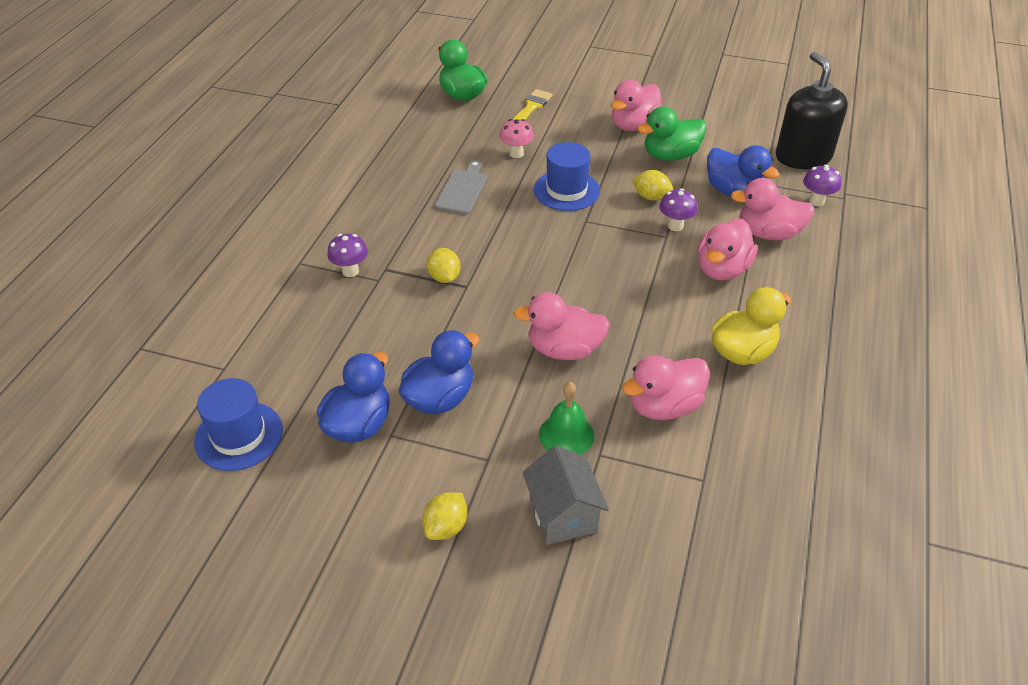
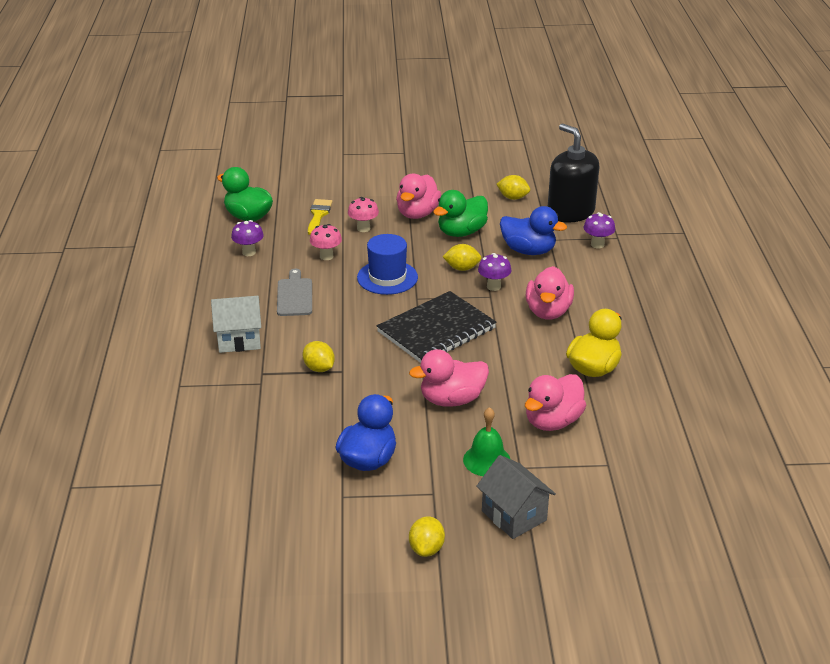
camera: 20 degrees left, 10 degrees down
blue hat [194,378,283,471] -> none
blue duck [317,352,390,443] -> none
purple mushroom [327,234,368,277] -> purple mushroom moved to [231,220,264,256]
pink duck [730,178,815,240] -> none
none -> white house [211,296,261,353]
none -> pink mushroom [348,197,379,232]
none -> black notebook [377,291,497,363]
none -> yellow lemon [496,175,530,200]

